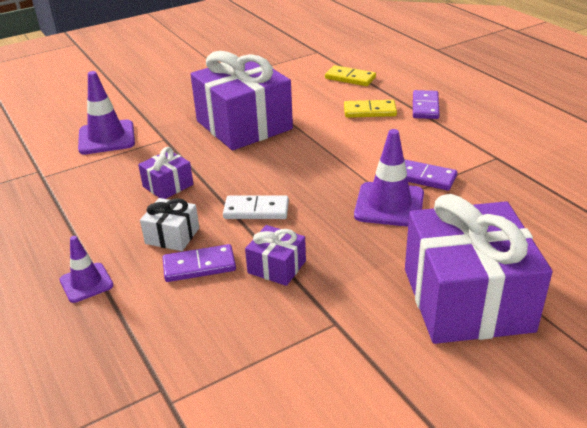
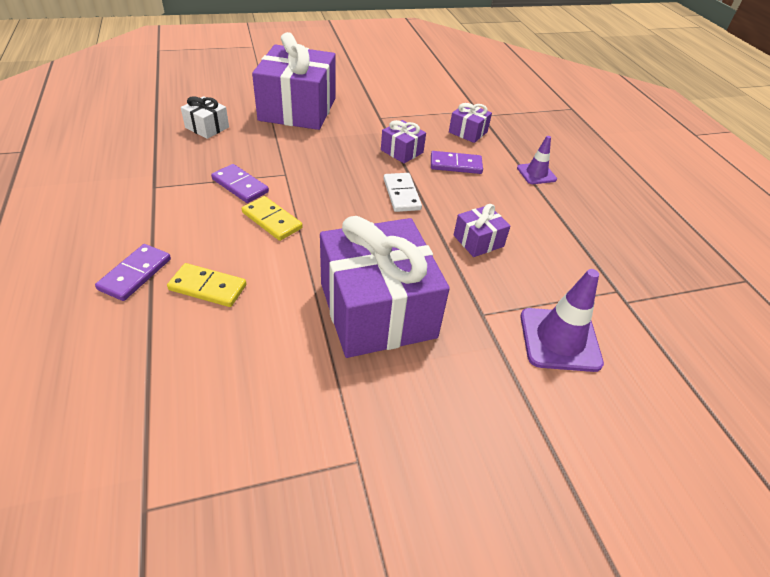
camera: 170 degrees left, 10 degrees up
white gift [140,198,199,251] -> white gift moved to [181,96,229,139]
white domino [223,195,289,219] -> white domino turned 60 degrees clockwise [384,173,422,212]
yellow domino [325,65,376,86] -> yellow domino moved to [242,196,303,241]
purple traffic cone [354,129,424,227] -> none
none -> purple gift [449,103,492,143]

